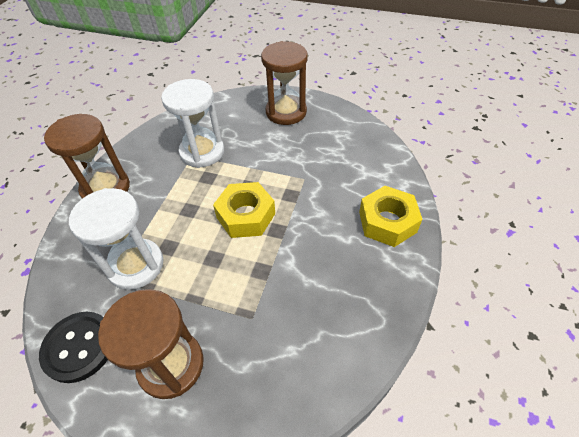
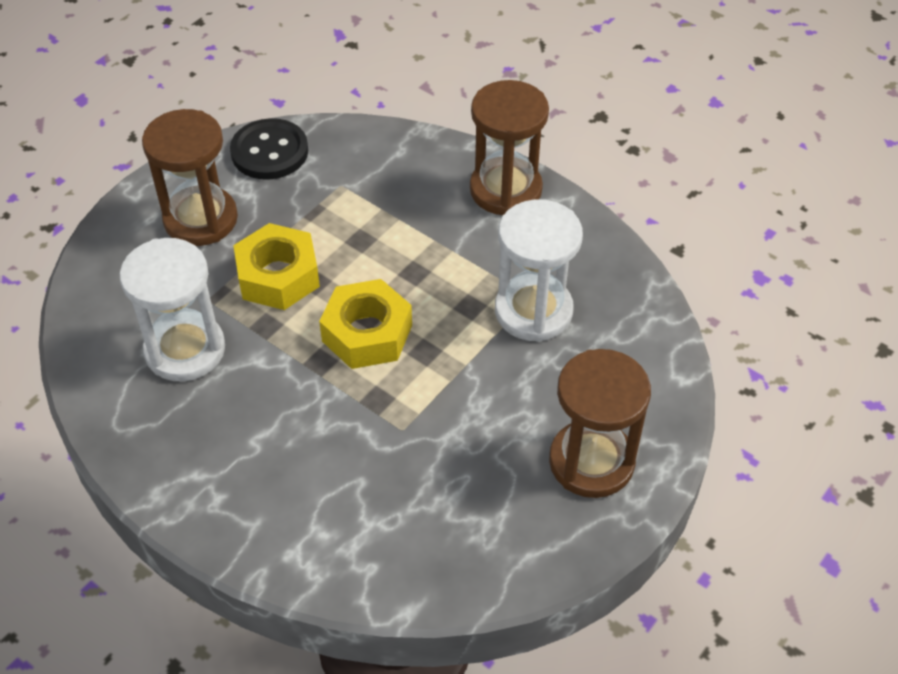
camera: 110 degrees right, 0 degrees up
white hourglass [69,188,164,290] -> white hourglass moved to [120,238,225,382]
yellow nut [359,186,423,247] -> yellow nut moved to [233,223,320,310]

